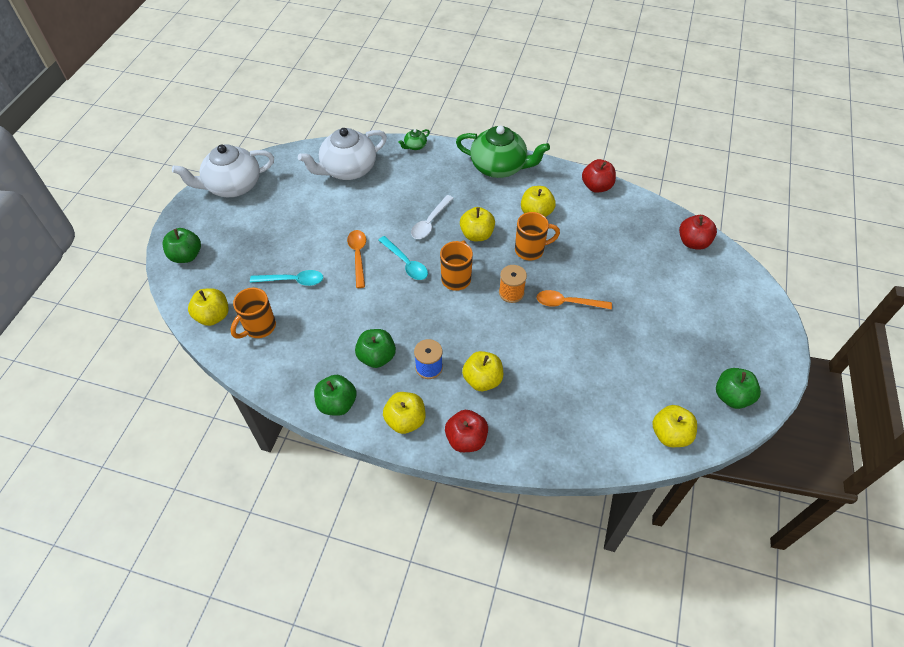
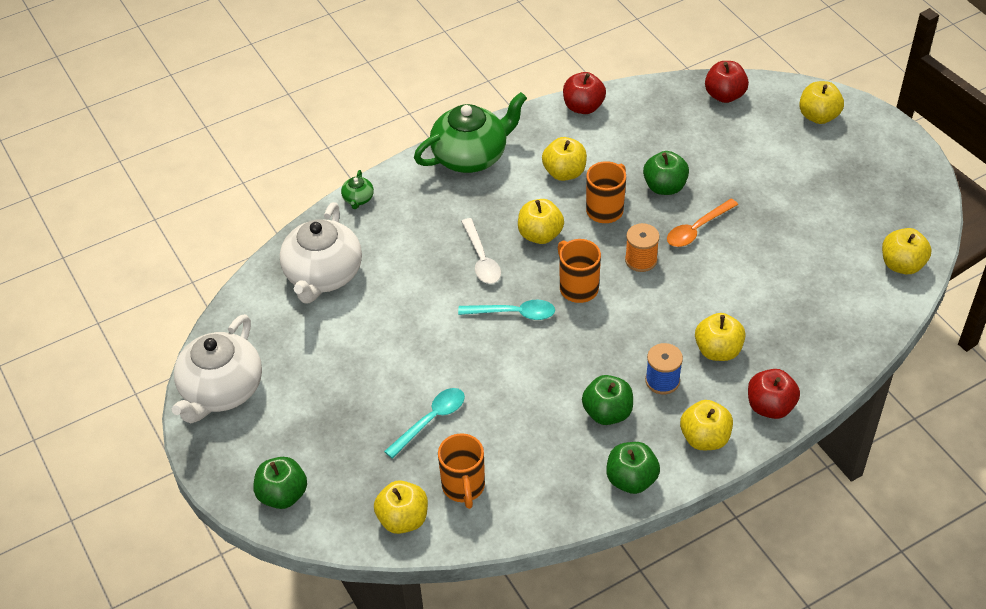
camera: 45 degrees left, 5 degrees down
orange spoon [347,230,366,288] -> none
green apple [716,368,761,409] -> green apple moved to [643,151,689,195]
none -> yellow apple [799,81,844,124]

